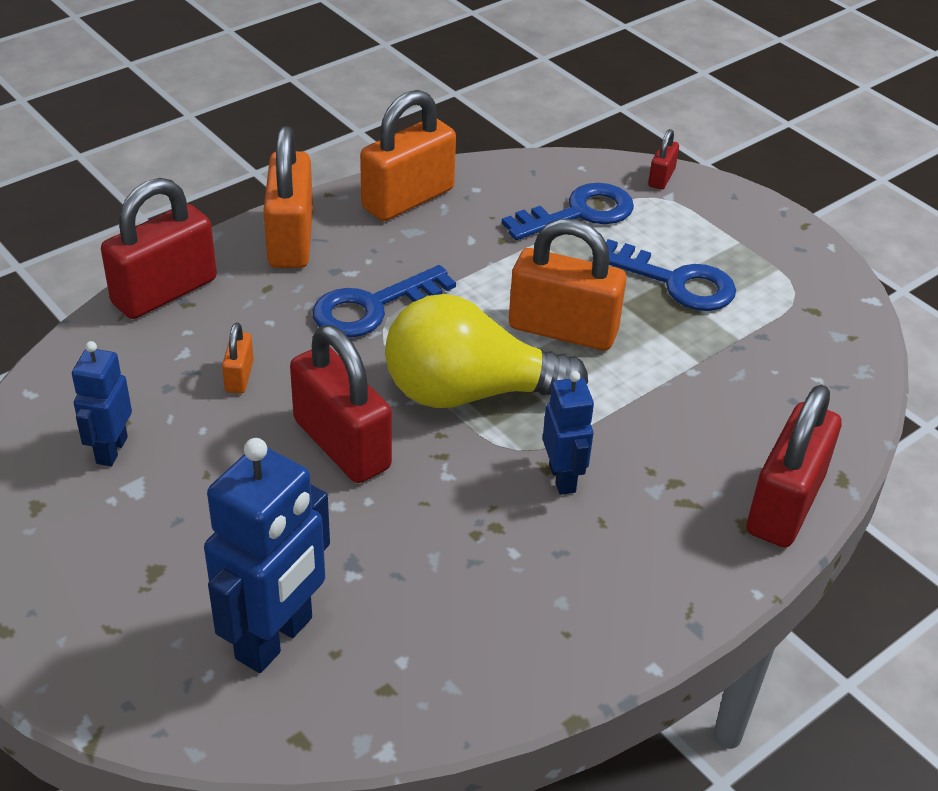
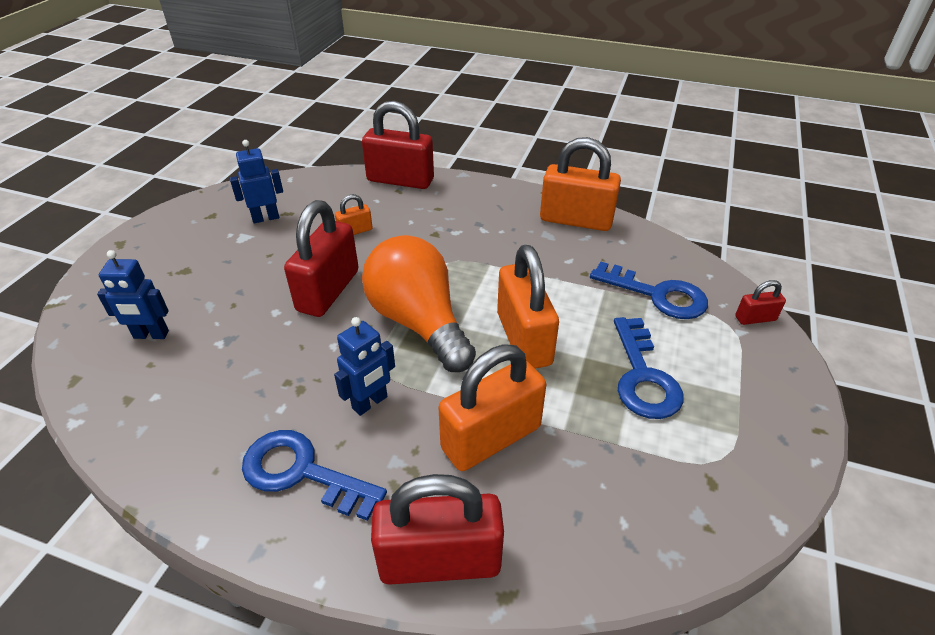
camera: 60 degrees right, 0 degrees up
blue robot [204,438,330,673] -> blue robot [97,250,169,339], size x0.58
orange padlock [263,126,313,268] -> orange padlock moved to [438,344,546,471]
blue key [312,265,456,338] -> blue key moved to [242,430,387,521]
yellow light bulb [385,294,588,408] -> orange light bulb [362,235,476,372]

